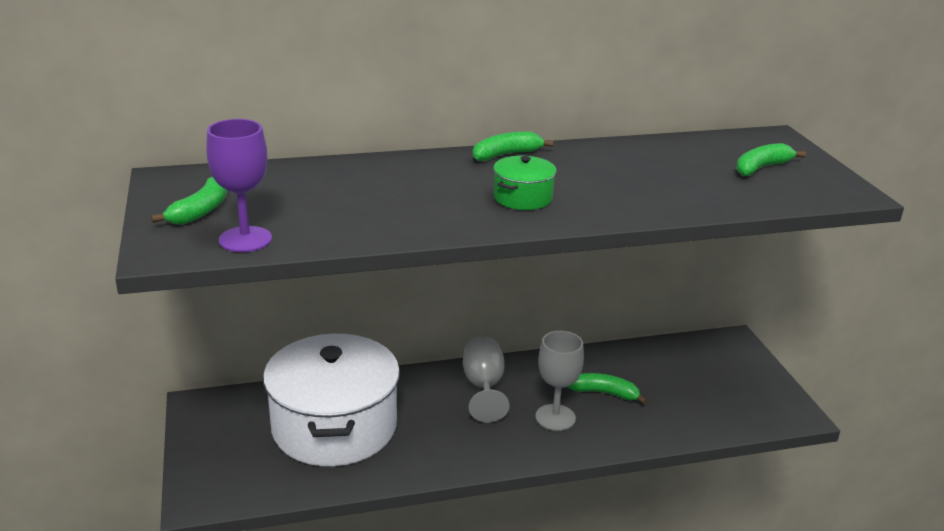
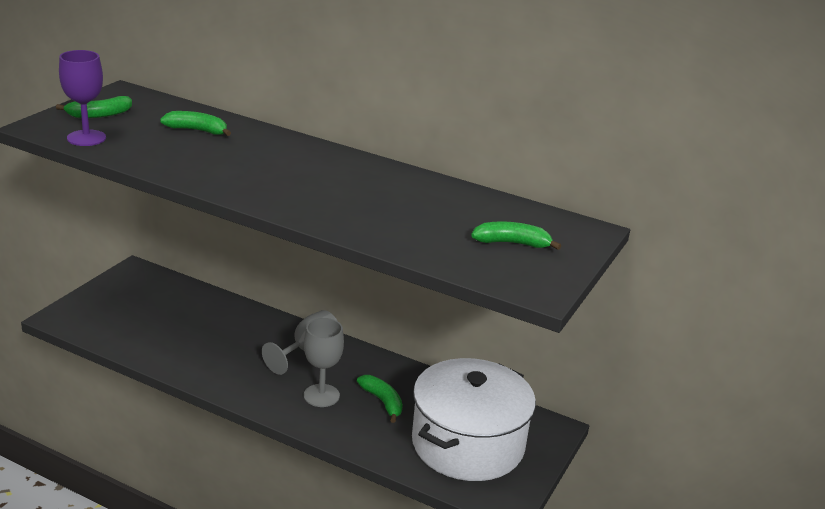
camera: 40 degrees right, 0 degrees up
white pot [263,334,400,466] -> white pot moved to [412,358,536,481]
green banana [473,132,554,161] -> green banana moved to [160,111,231,136]
green pot [493,156,557,210] -> none

